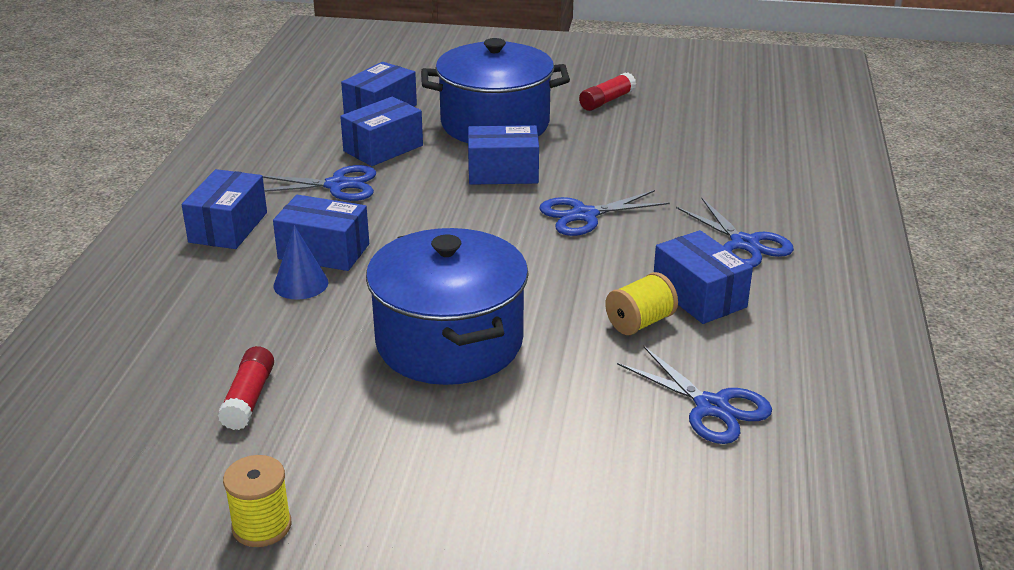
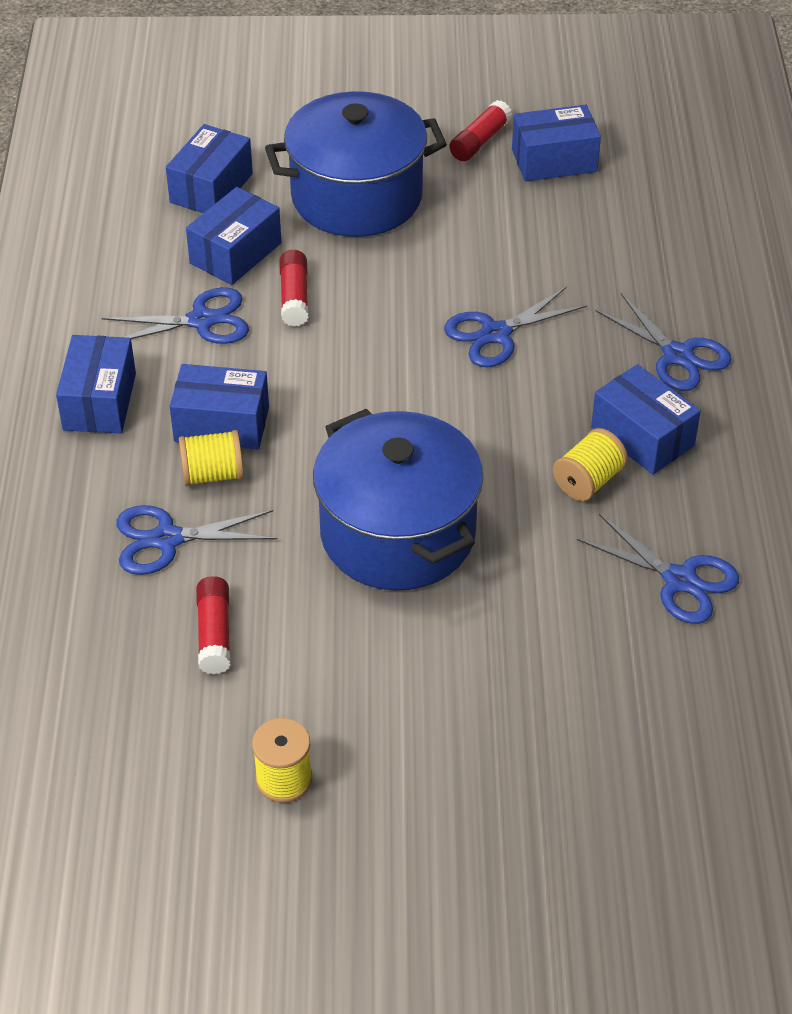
camera: 10 degrees left, 15 degrees up
blue cone [274,225,328,299] -> yellow spool [179,430,244,486]
blue box [468,125,539,185] -> blue box moved to [512,105,601,181]
none -> blue scissors [116,505,278,575]
none -> red glue stick [279,250,309,327]

